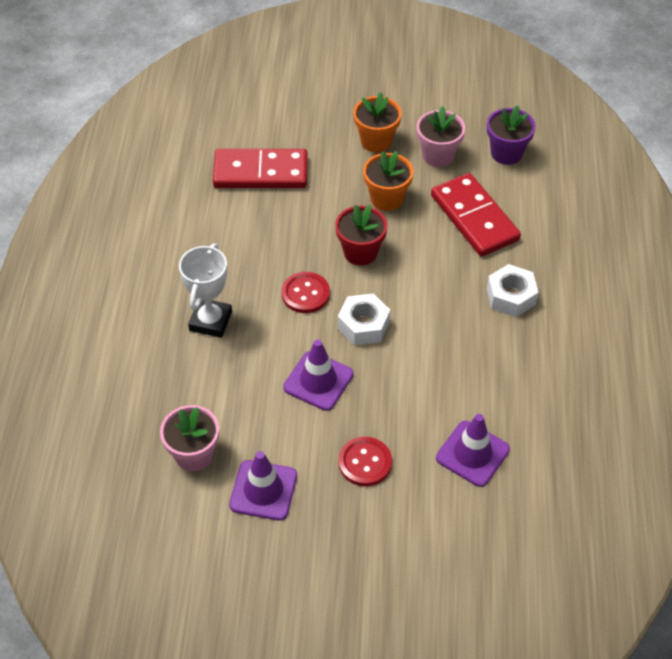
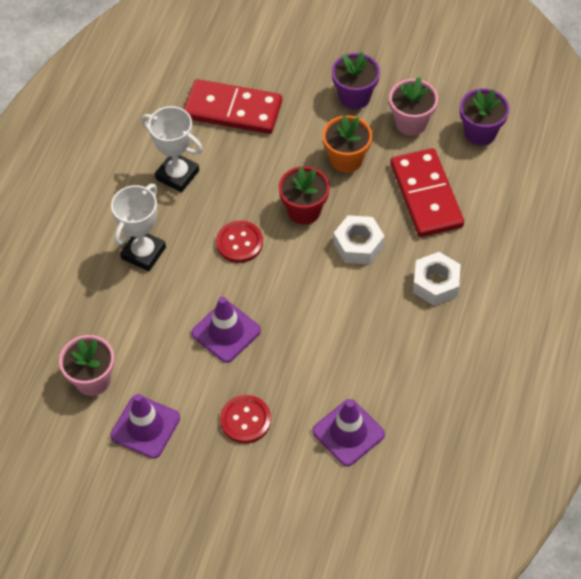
camera: 15 degrees right, 5 degrees up
white nut [338,293,390,345] -> white nut moved to [333,215,385,265]
orange flower pot [353,93,402,152] -> purple flower pot [332,52,380,109]
none -> white trophy [141,106,203,192]

